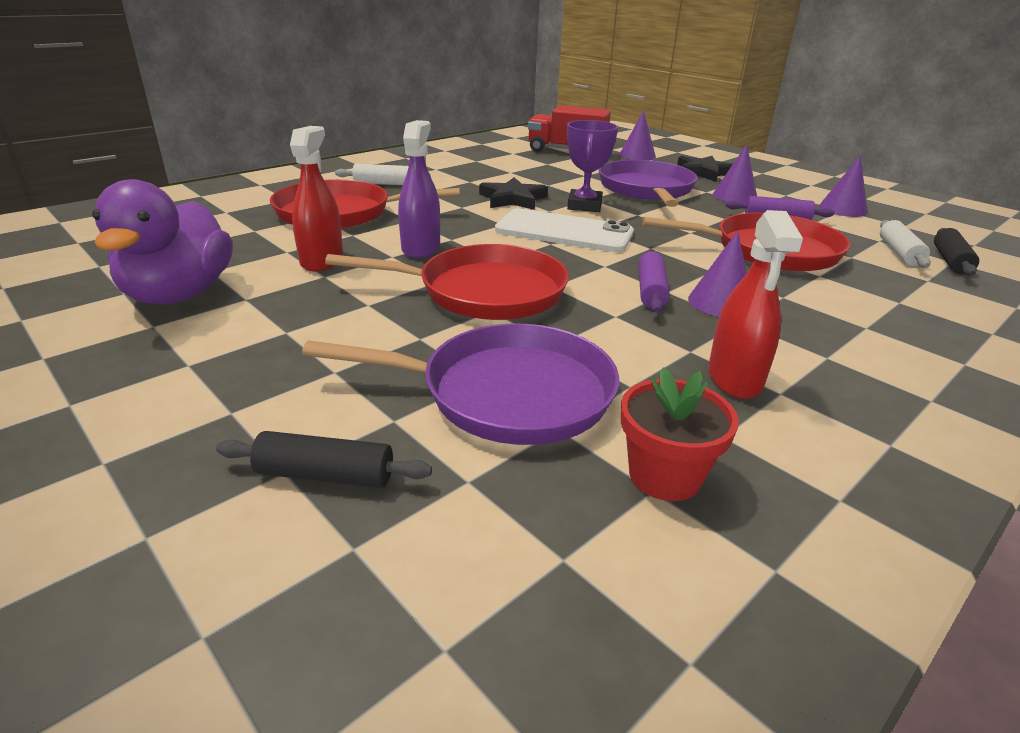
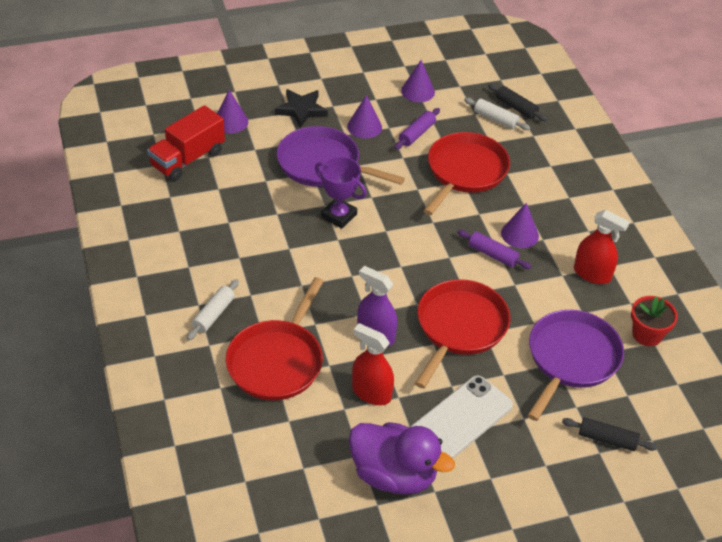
camera: 65 degrees left, 15 degrees up
black rolling pin [216,431,432,488] -> black rolling pin turned 75 degrees clockwise [562,417,657,451]
black star [479,177,548,210] -> none
white phone [495,208,634,252] -> white phone moved to [409,375,513,458]

